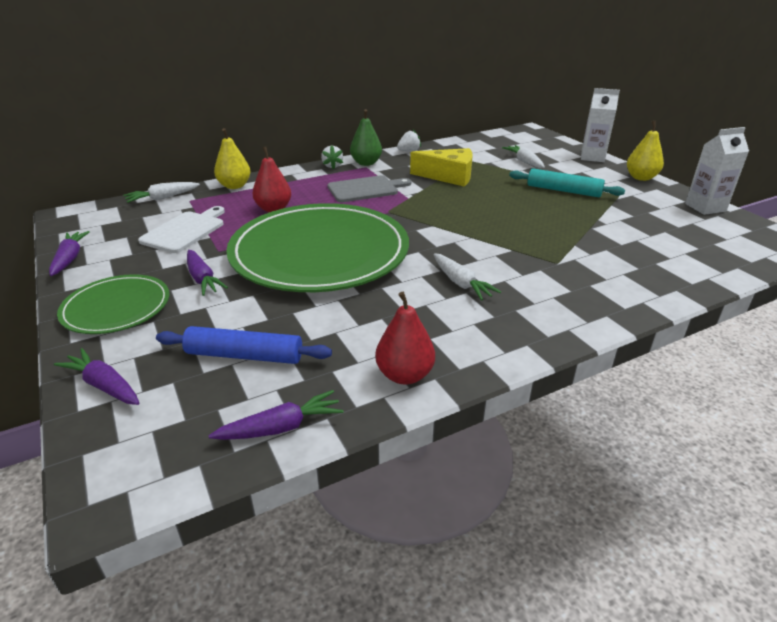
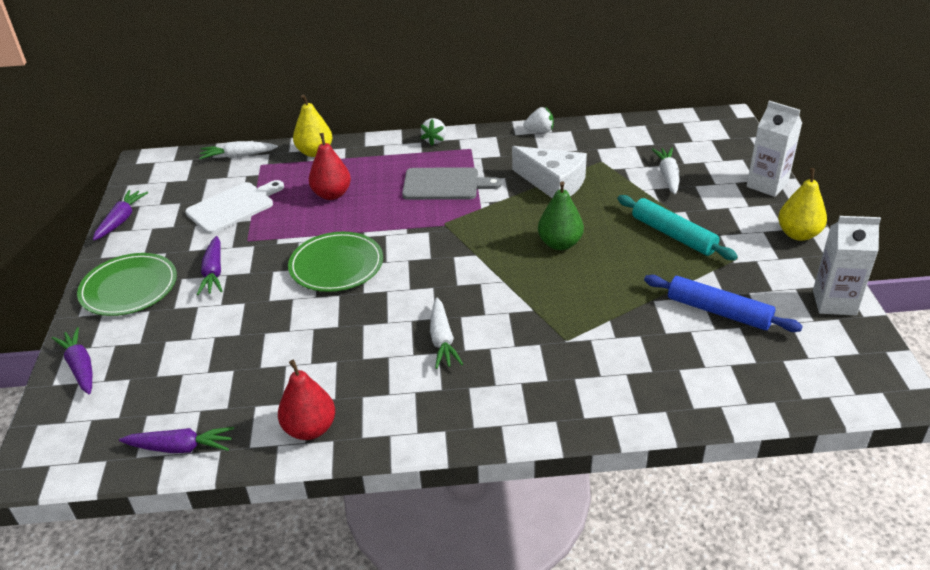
camera: 25 degrees right, 5 degrees up
blue rolling pin [156,326,332,364] -> blue rolling pin moved to [644,275,803,332]
green plate [226,203,409,292] -> green plate [288,232,383,292], size x0.50
green pear [350,109,382,166] -> green pear moved to [538,181,584,250]
yellow cheese [410,148,473,187] -> white cheese [512,146,587,198]

